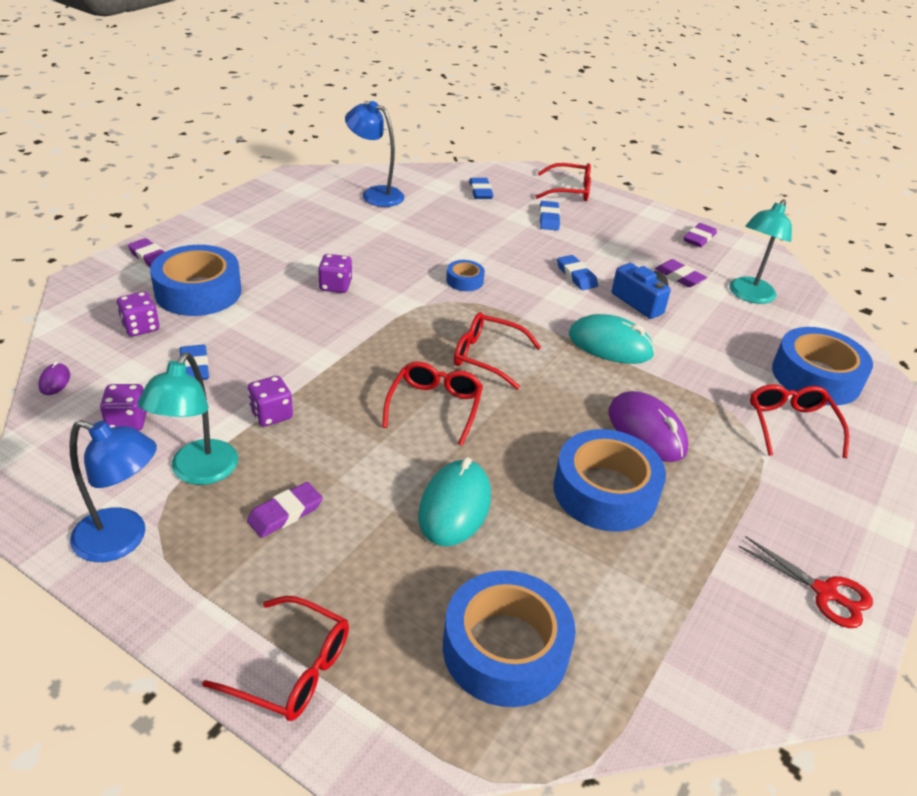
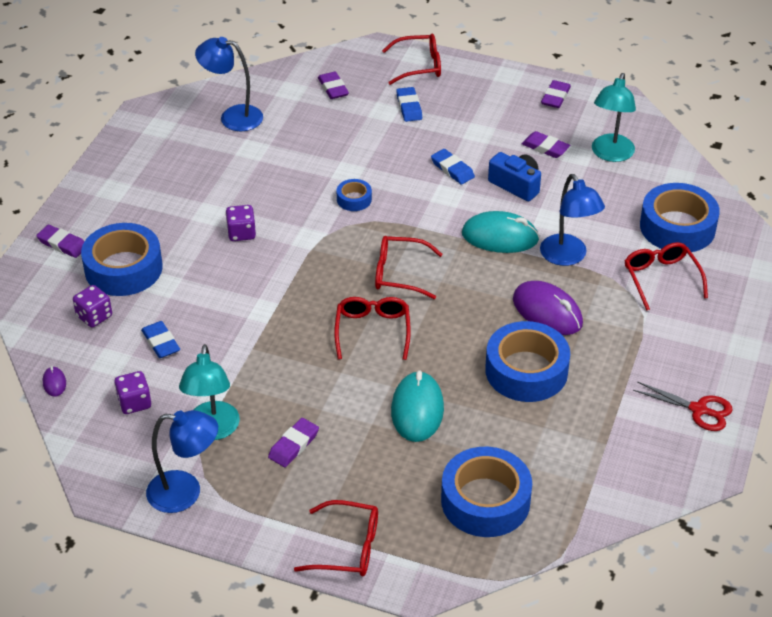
camera: 10 degrees left, 5 degrees up
purple dice [248,376,293,427] -> none
blue eraser [469,178,494,199] -> purple eraser [318,72,349,99]
none -> blue lamp [540,174,605,266]

